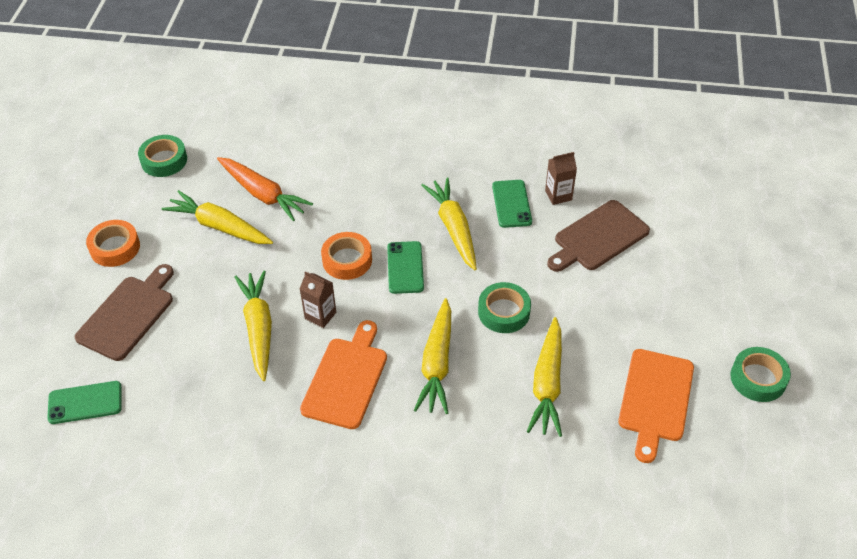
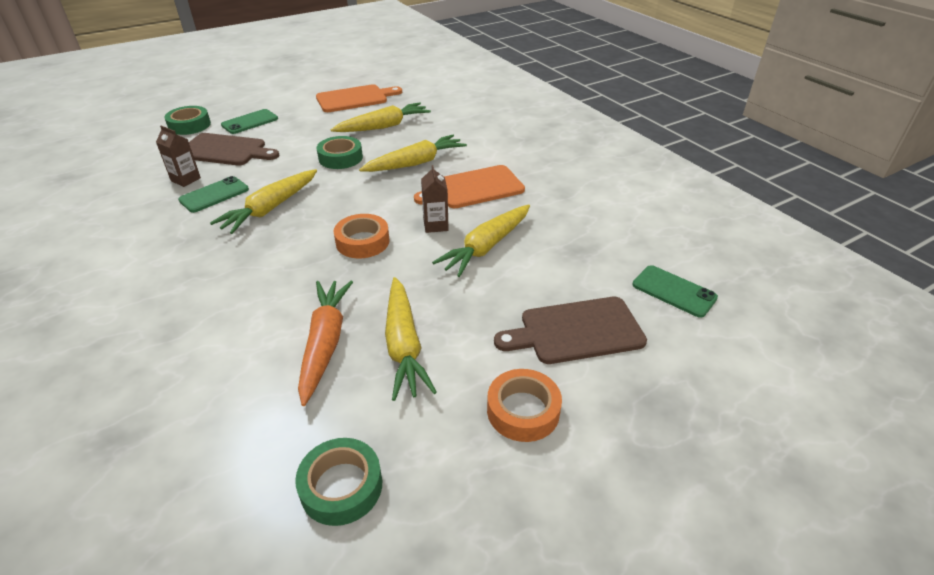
camera: 130 degrees left, 10 degrees down
green phone [387,241,424,294] -> green phone moved to [221,109,278,134]
green tape [730,347,791,402] -> green tape moved to [165,106,211,135]

